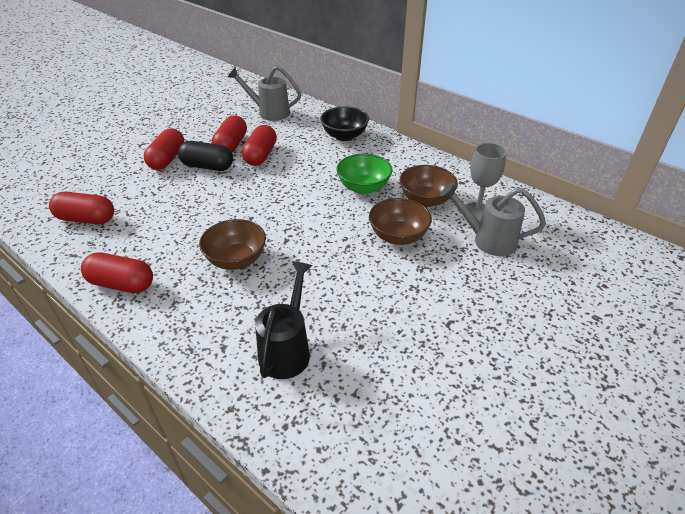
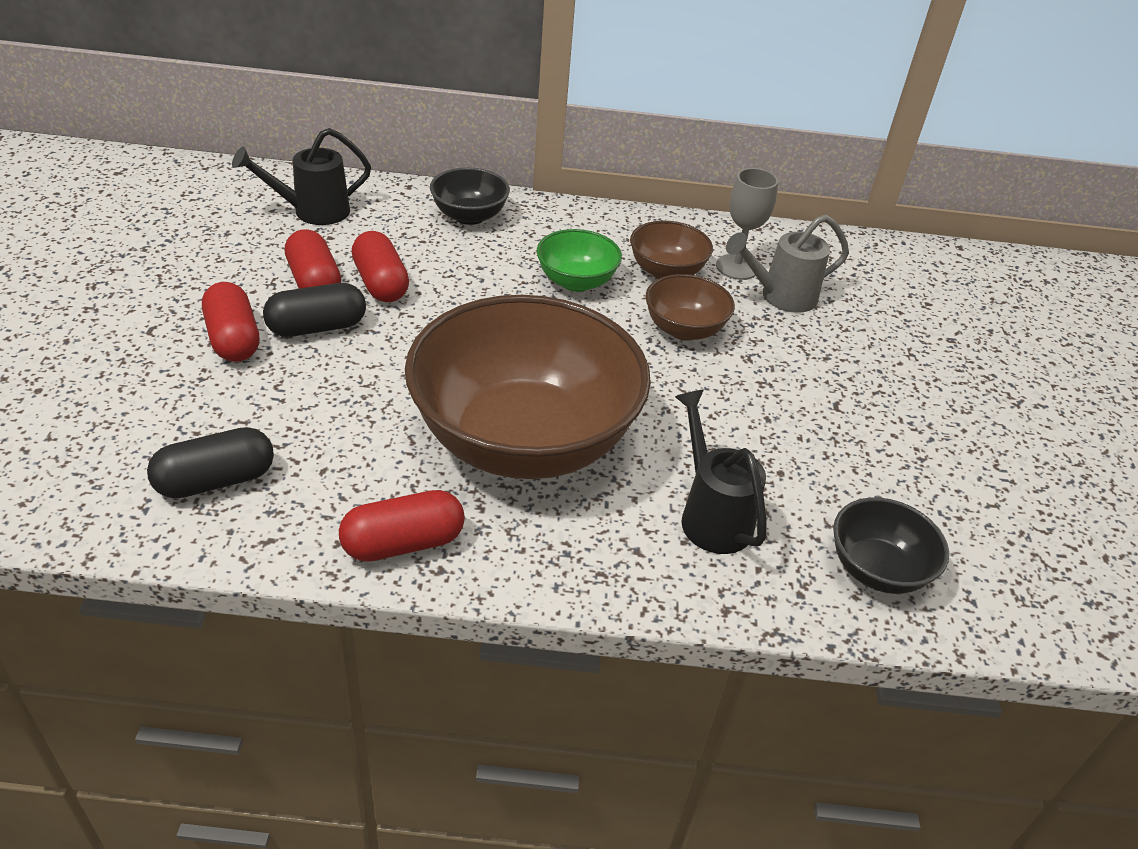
camera: 40 degrees left, 0 degrees up
red capsule [49,192,114,224] -> black capsule [147,427,274,499]
brown bowl [199,219,266,270] -> brown bowl [405,295,651,479], size x2.26
grey watering can [228,66,301,121] -> black watering can [232,128,371,225]
none -> black bowl [833,497,949,594]

